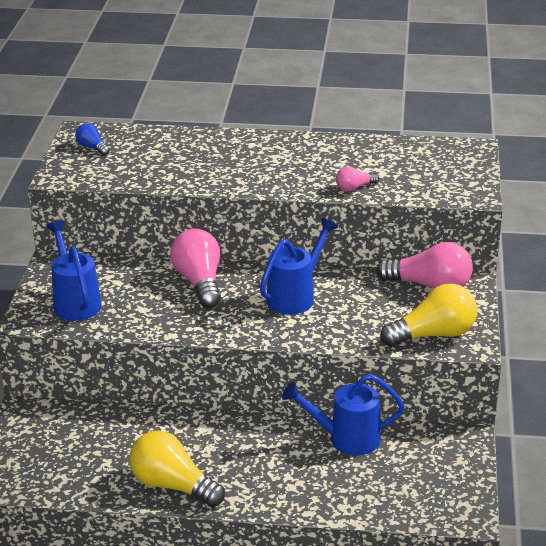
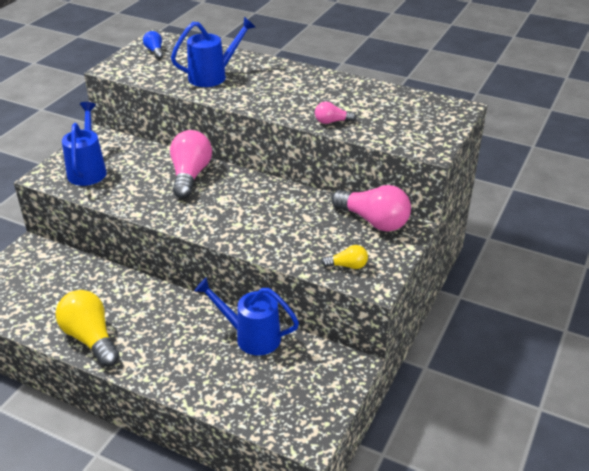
camera: 20 degrees right, 5 degrees up
blue watering can [260,218,338,315] -> blue watering can moved to [171,17,255,87]
yellow light bulb [380,283,477,347] -> yellow light bulb [321,245,368,269], size x0.50

